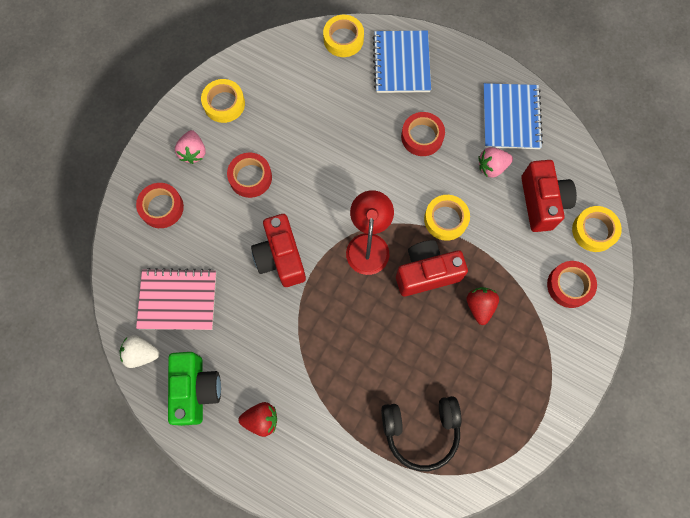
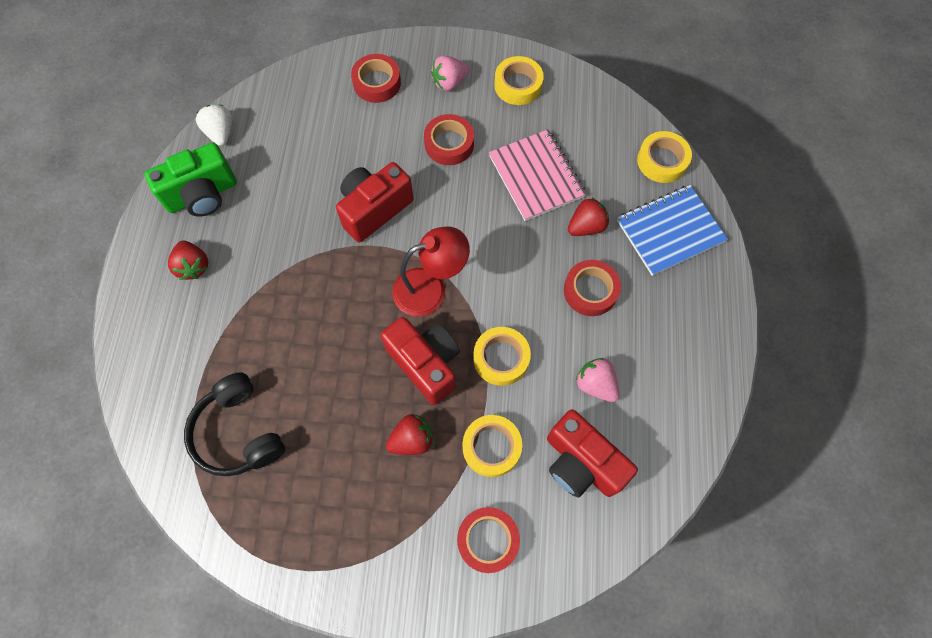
camera: 65 degrees right, 5 degrees down
pink notebook [136,268,216,330] -> pink notebook moved to [489,129,586,221]
blue notebook [483,83,543,149] -> none
red camera [521,160,577,232] -> red camera turned 75 degrees clockwise [547,410,638,498]
yellow tape [572,206,622,252] -> yellow tape moved to [463,415,522,477]
none -> red strawberry [568,197,609,236]

